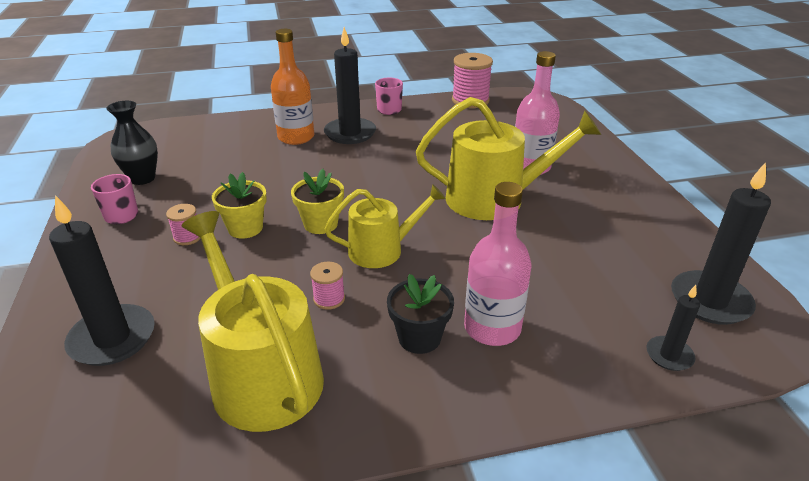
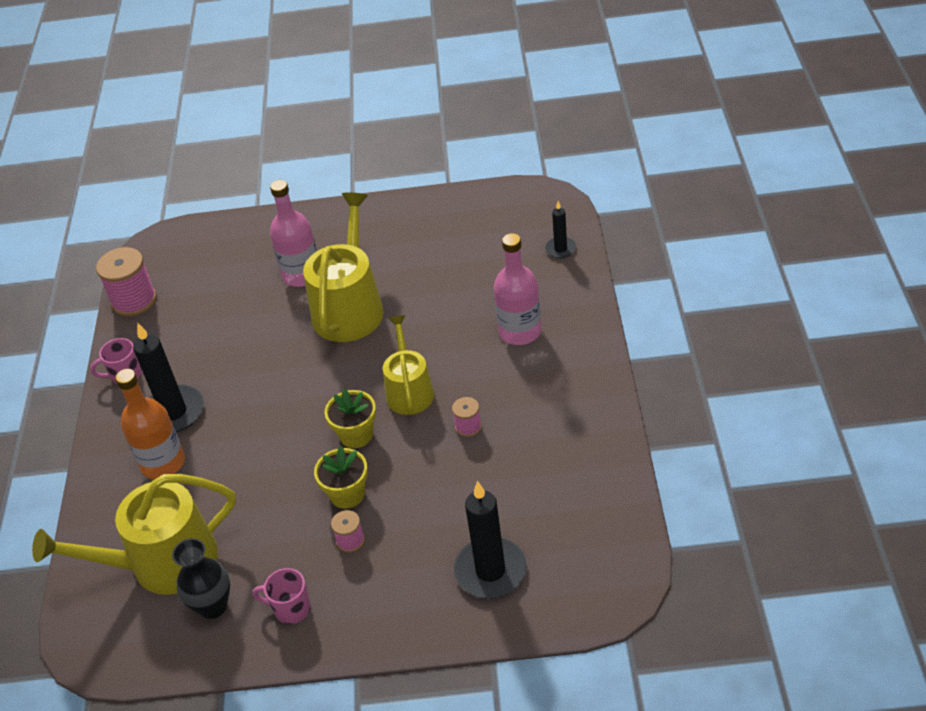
camera: 75 degrees left, 10 degrees up
yellow watering can [181,211,324,432] -> yellow watering can moved to [32,474,236,595]
black flower pot [387,274,454,354] -> none
black candle [671,162,771,325] -> none

